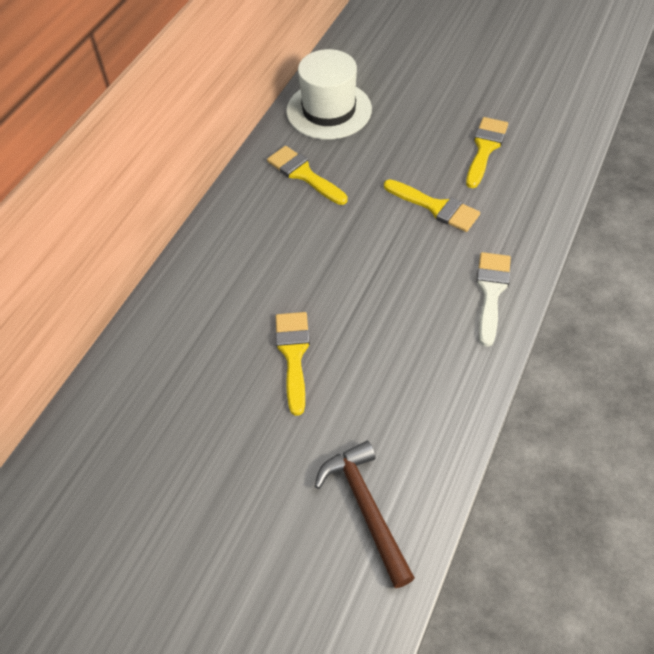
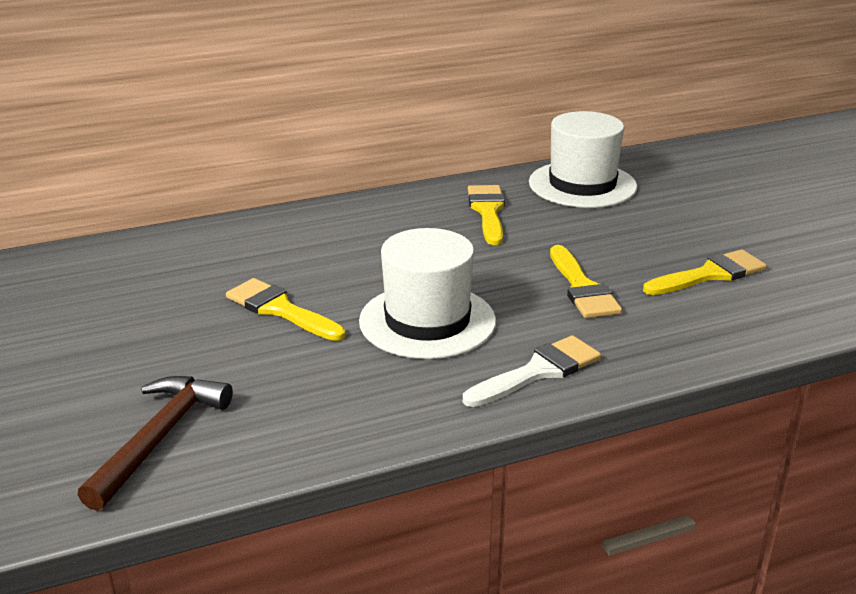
camera: 40 degrees right, 25 degrees down
yellow brush [276,312,310,416] -> yellow brush turned 90 degrees counterclockwise [226,278,346,341]
none -> white hat [359,228,496,359]

